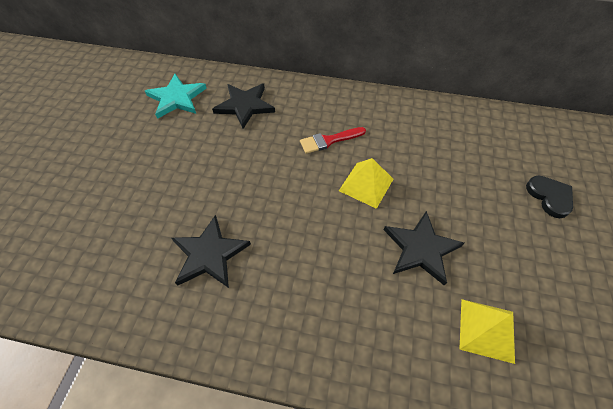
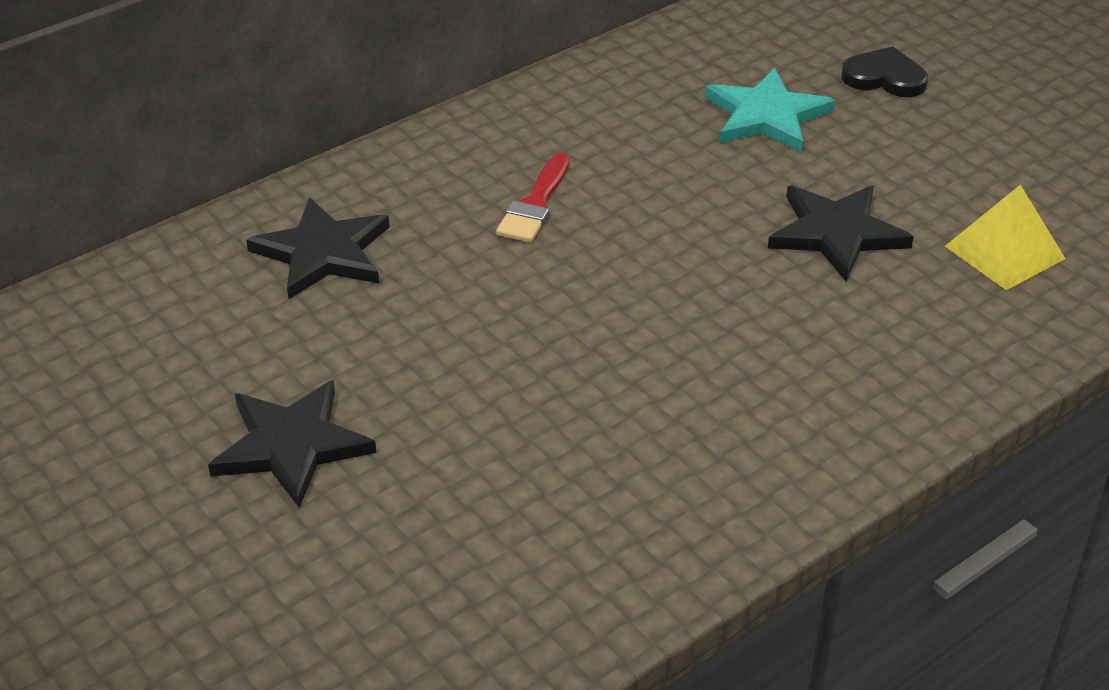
camera: 50 degrees left, 15 degrees down
turquoise star [145,74,207,119] -> turquoise star moved to [705,68,835,152]
black star [171,215,251,288] -> black star moved to [208,380,376,508]
yellow pyramid [339,158,393,209] -> none

